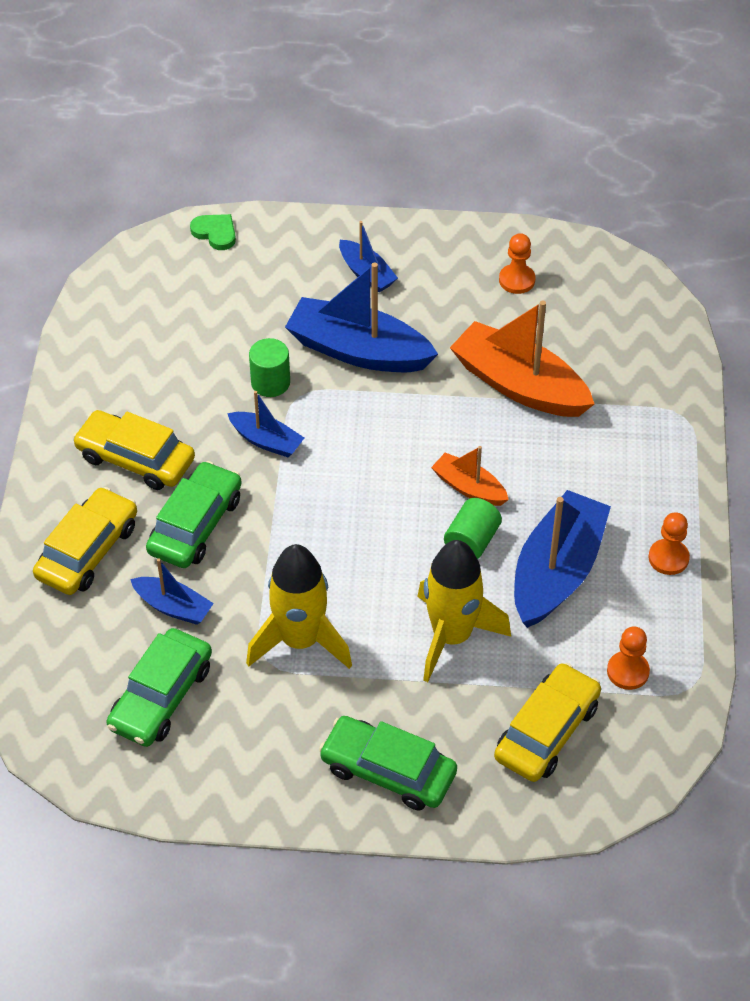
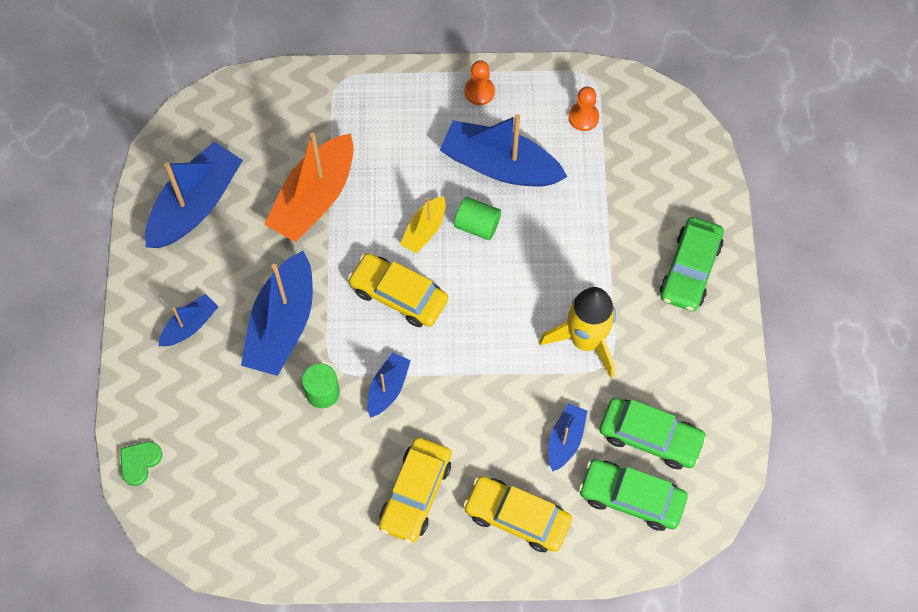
camera: 95 degrees left, 15 degrees up
green car [146,461,242,568] -> green car moved to [579,459,688,531]
yellow rocket [417,540,511,682] -> none
orange boat [431,446,509,506] -> yellow boat [400,196,446,254]
yellow car [494,663,601,782] -> yellow car moved to [348,253,448,327]
orange pawn [499,233,535,294] -> blue boat [145,142,243,248]

